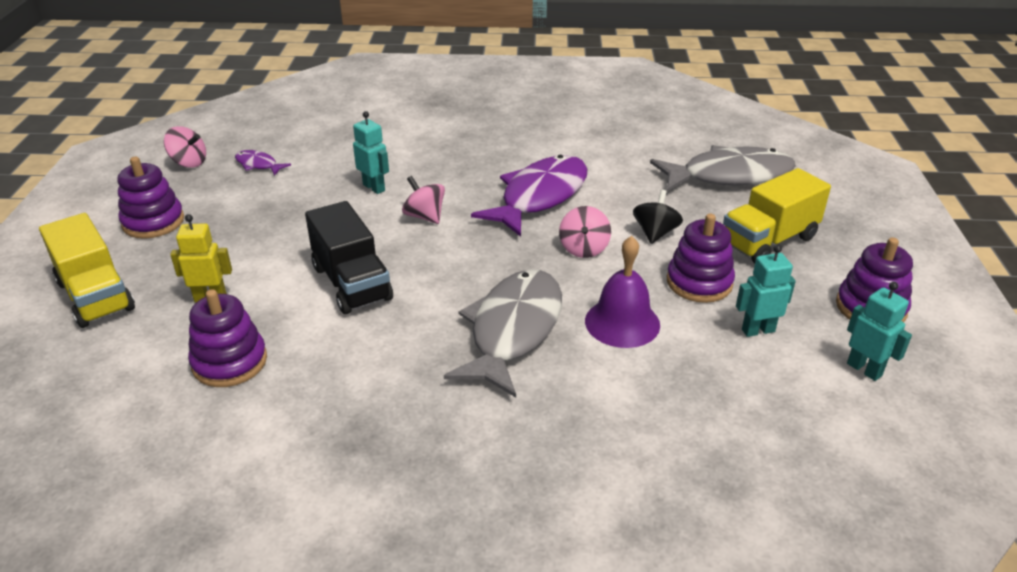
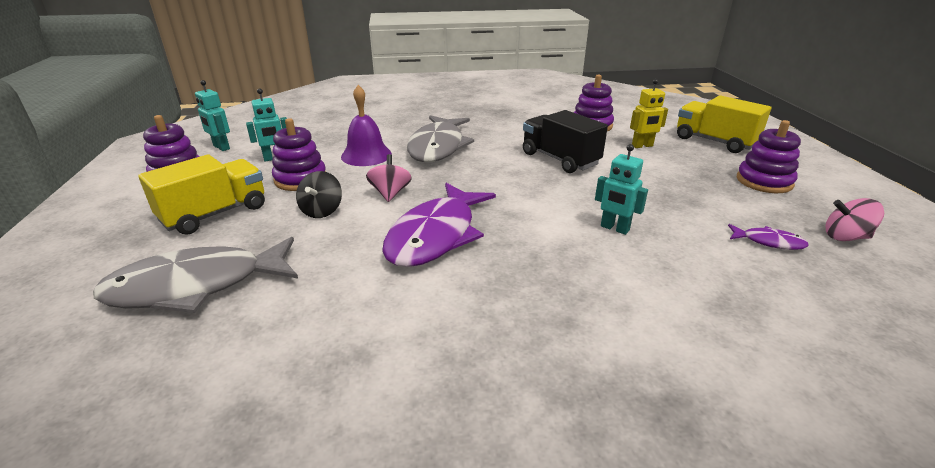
camera: 170 degrees right, 5 degrees down
pink spinning top [402,176,445,224] -> none

